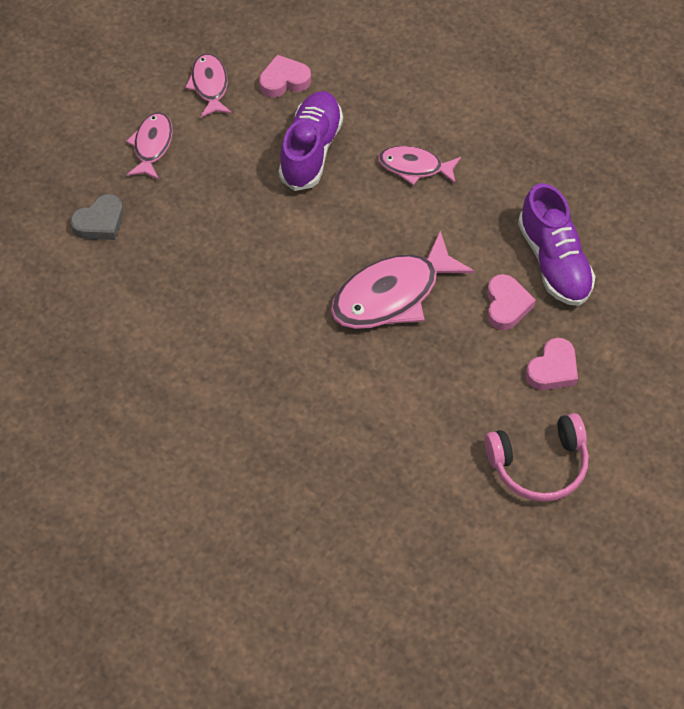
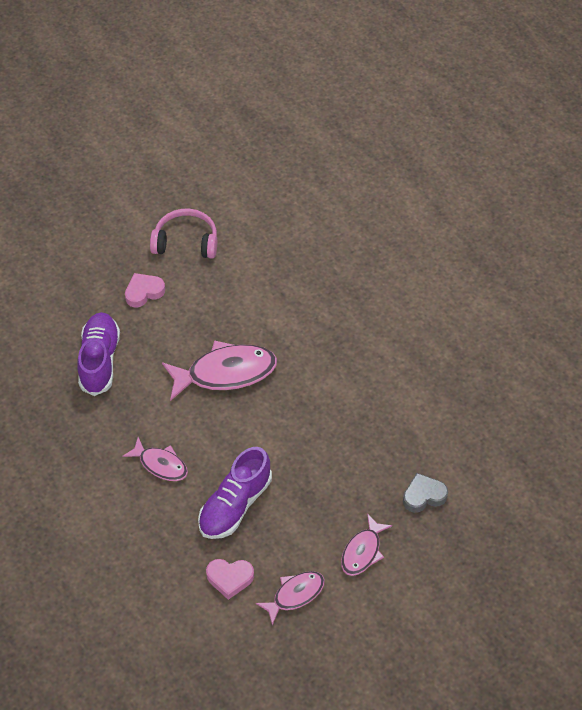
camera: 160 degrees left, 5 degrees down
pink fish [185,53,232,118] -> pink fish turned 135 degrees counterclockwise [256,571,325,625]
pink heart [487,274,536,330] -> none

